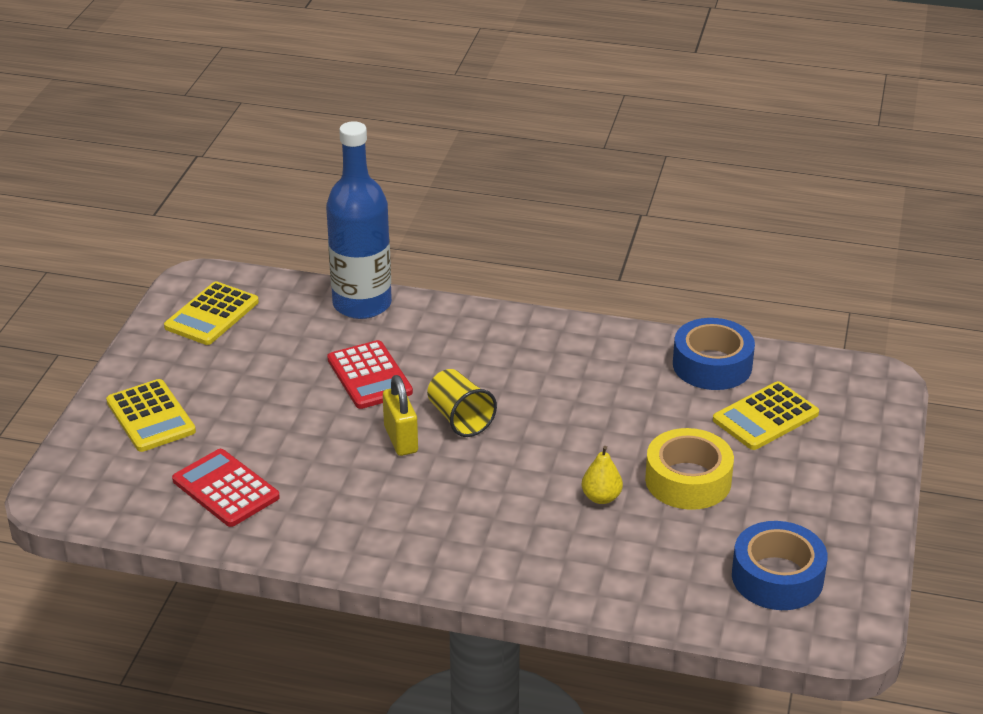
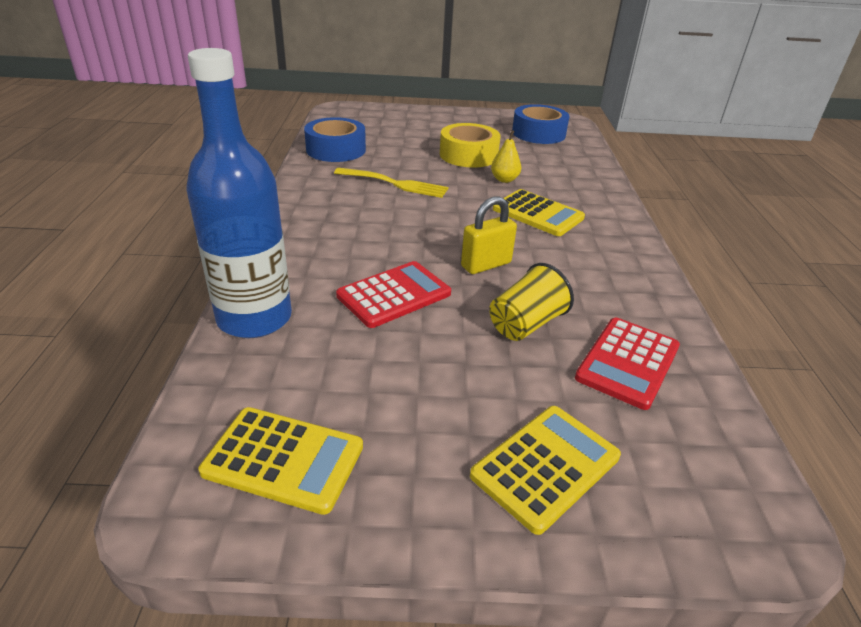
camera: 105 degrees left, 0 degrees up
yellow cup [427,369,497,437] -> yellow cup moved to [489,263,574,341]
yellow calculator [713,381,819,450] -> yellow calculator moved to [493,189,585,236]
none -> yellow fork [334,168,449,198]

